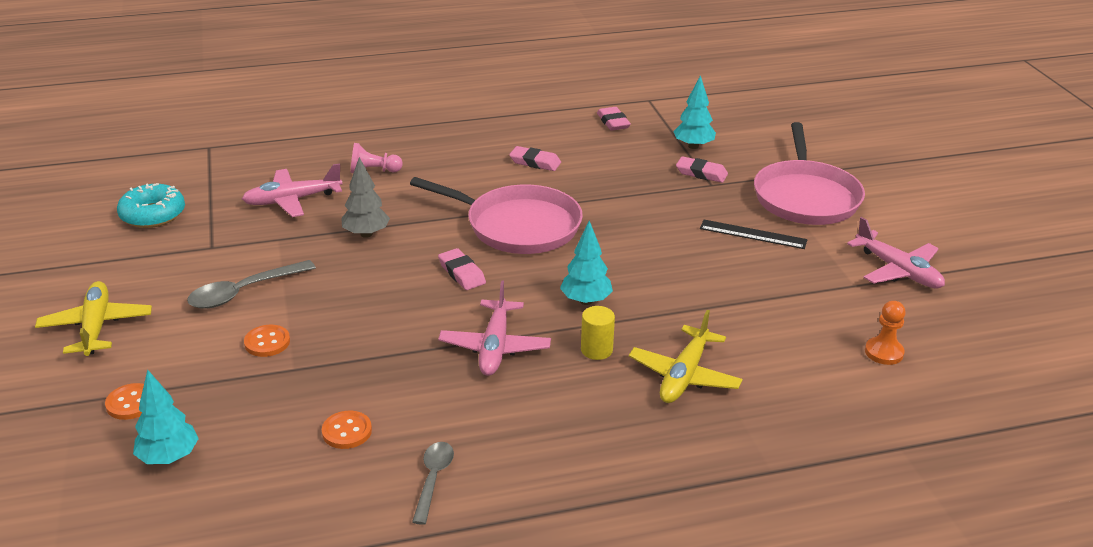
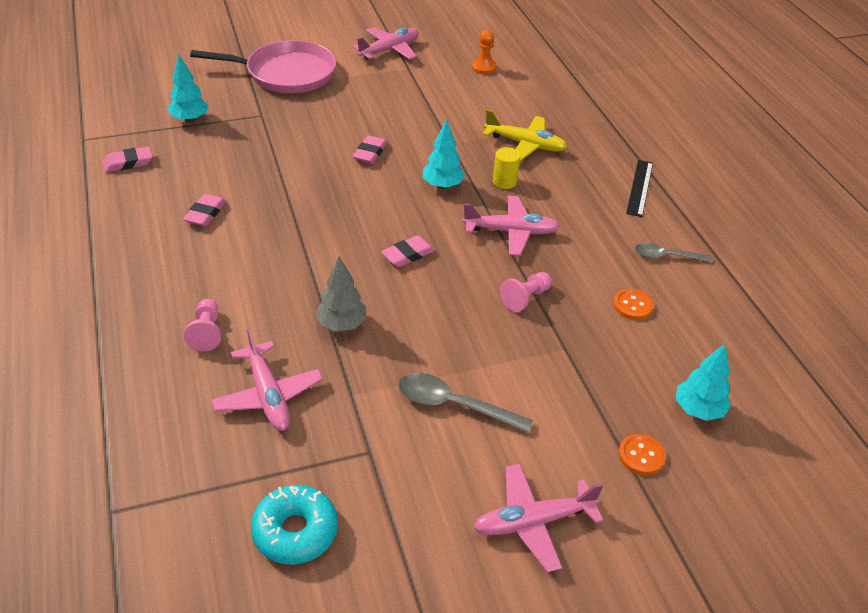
camera: 95 degrees left, 10 degrees up
yellow plane [35,281,152,356] -> pink plane [473,464,604,572]
grey spoon [187,260,316,309] -> grey spoon turned 150 degrees clockwise [398,373,533,433]
orange button [244,325,290,357] -> none
pink pan [410,177,583,254] -> none
pink eraser [676,156,728,183] -> pink eraser moved to [353,135,387,164]
black ruler [700,220,807,249] -> black ruler moved to [626,160,653,217]
none -> pink pawn [500,272,552,312]

